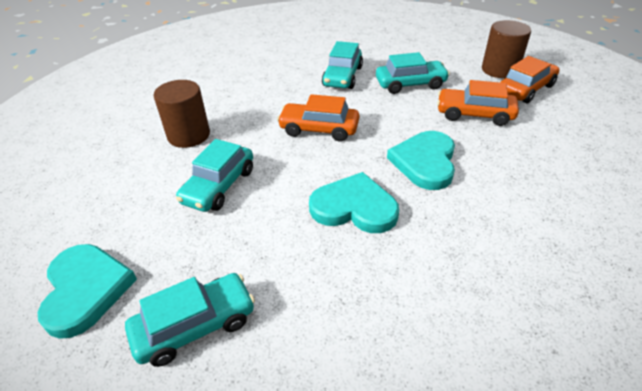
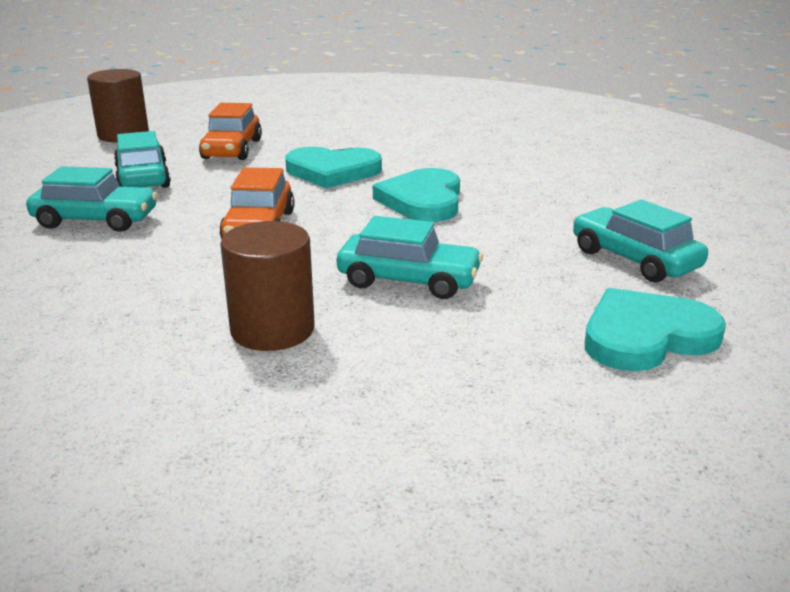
camera: 100 degrees left, 15 degrees down
orange car [500,56,559,103] -> none

